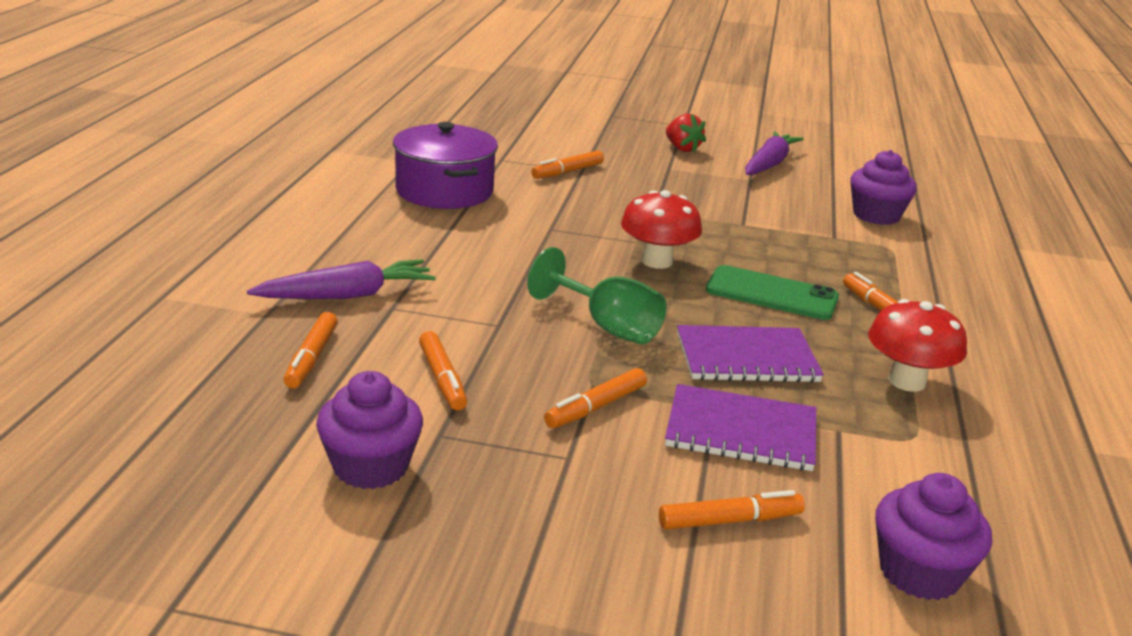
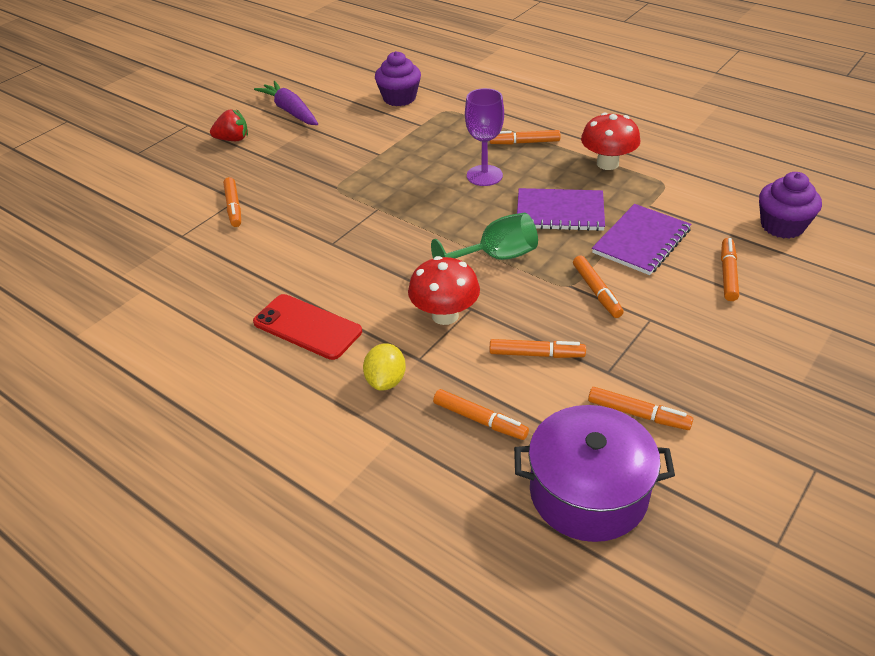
camera: 60 degrees left, 15 degrees up
purple carrot [247,259,436,299] -> yellow lemon [363,343,406,391]
purple cupcake [316,371,423,489] -> orange marker [588,387,693,430]
purple pot [393,122,498,209] -> purple pot moved to [514,405,675,542]
red mushroom [621,190,702,269] -> red mushroom moved to [408,256,480,325]
purple notebook [677,325,824,383] -> purple notebook turned 75 degrees clockwise [517,188,605,231]
green phone [706,265,839,320] -> purple goblet [465,88,504,186]
none -> red phone [253,294,362,360]

